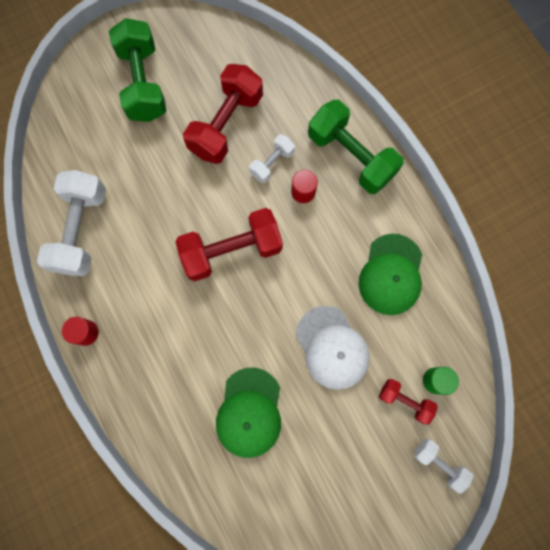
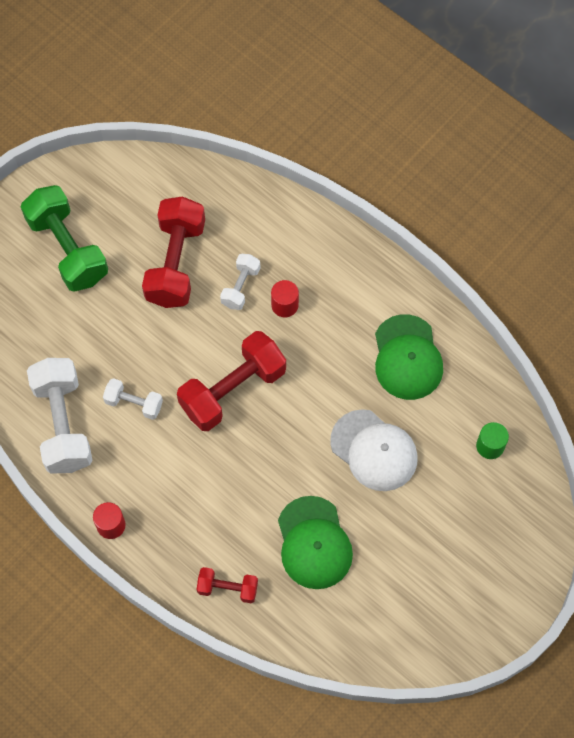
camera: 20 degrees left, 10 degrees down
green dumbbell [308,100,404,194] -> none
red dumbbell [379,379,438,425] -> red dumbbell moved to [197,567,258,603]
white dumbbell [414,439,473,494] -> white dumbbell moved to [103,378,163,420]

